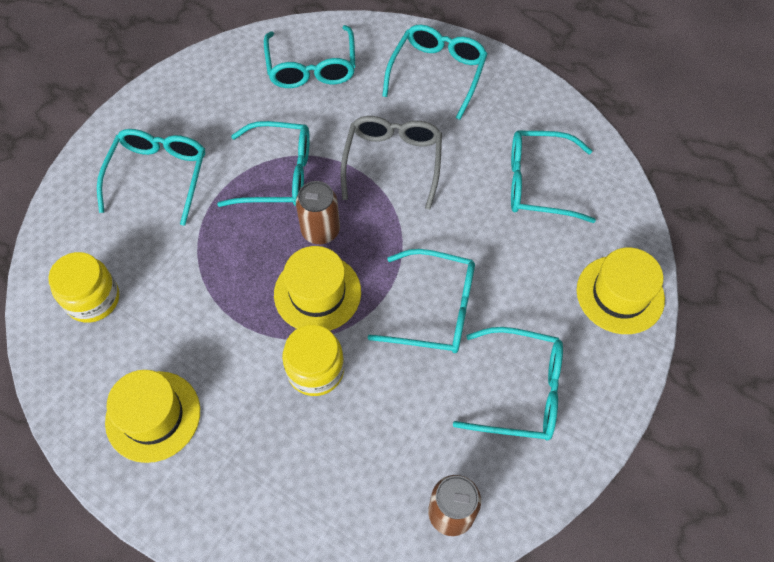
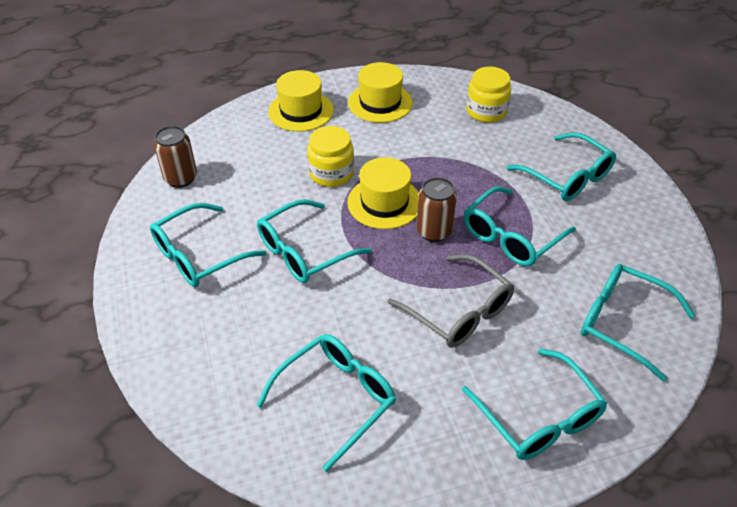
camera: 130 degrees right, 15 degrees down
yellow hat [577,248,665,334] -> yellow hat moved to [268,70,334,132]

